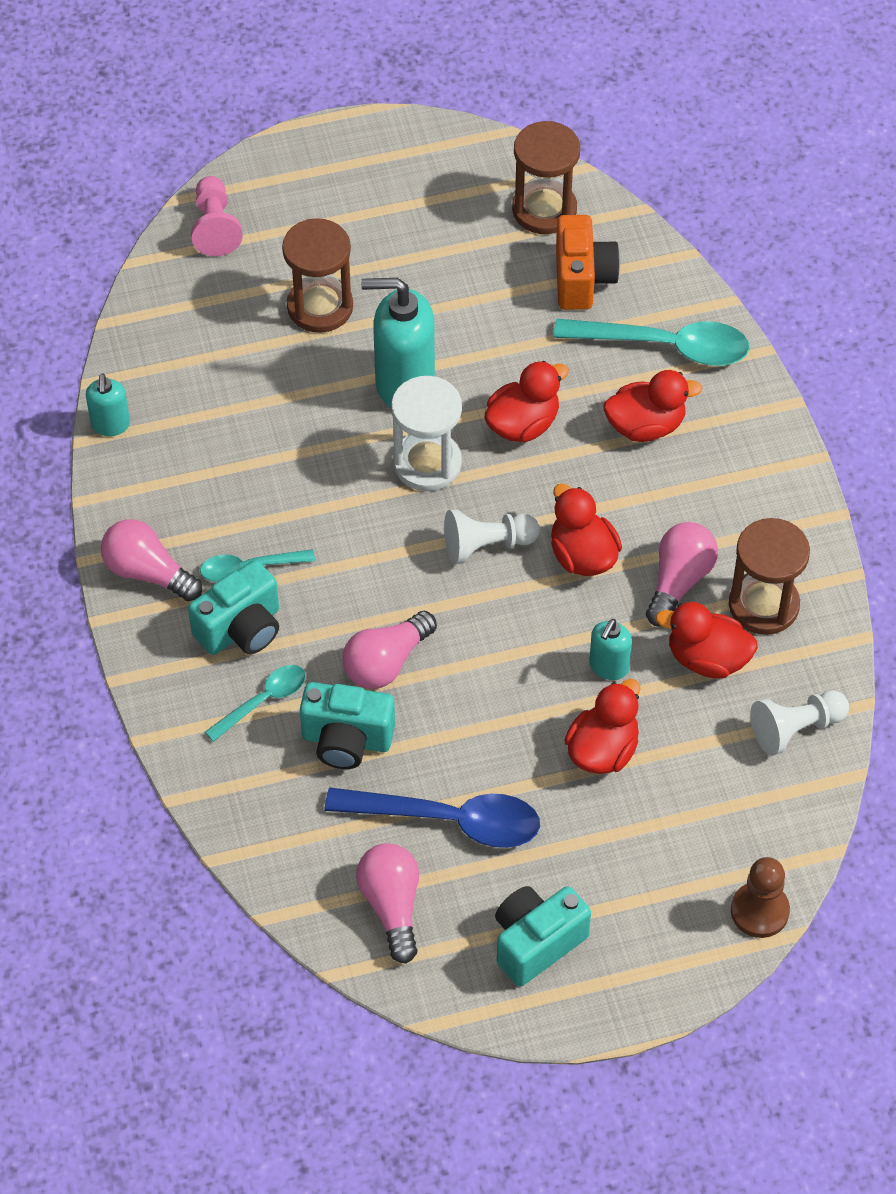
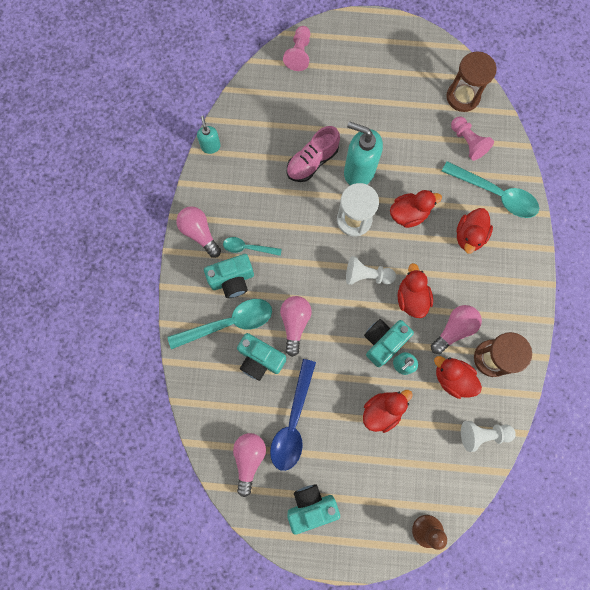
camera: 20 degrees right, 20 degrees up
turquoise soap dispenser [86,373,130,436] -> turquoise soap dispenser turned 150 degrees clockwise [197,116,221,154]
turquoise spoon [205,665,306,742] -> turquoise spoon [168,299,272,349], size x1.78
brown hourglass [282,218,353,333] -> none
blue spoon [325,788,540,848] -> blue spoon turned 75 degrees clockwise [270,359,316,471]
pink light bulb [342,611,437,689] -> pink light bulb turned 120 degrees clockwise [280,296,312,357]
orange camera [556,215,620,310] -> pink pawn [451,116,494,161]
red duck [604,370,703,442] -> red duck turned 105 degrees clockwise [456,208,493,254]
none -> pink shoe [287,126,340,182]
none -> turquoise camera [364,319,414,367]

